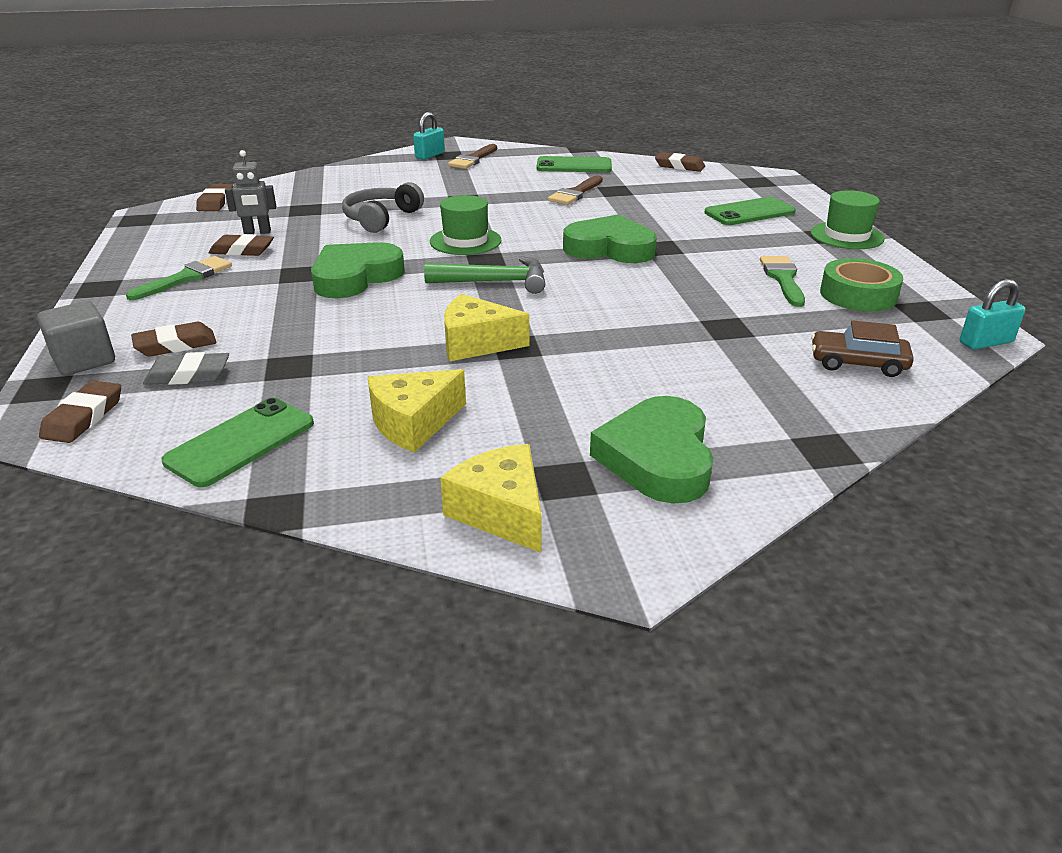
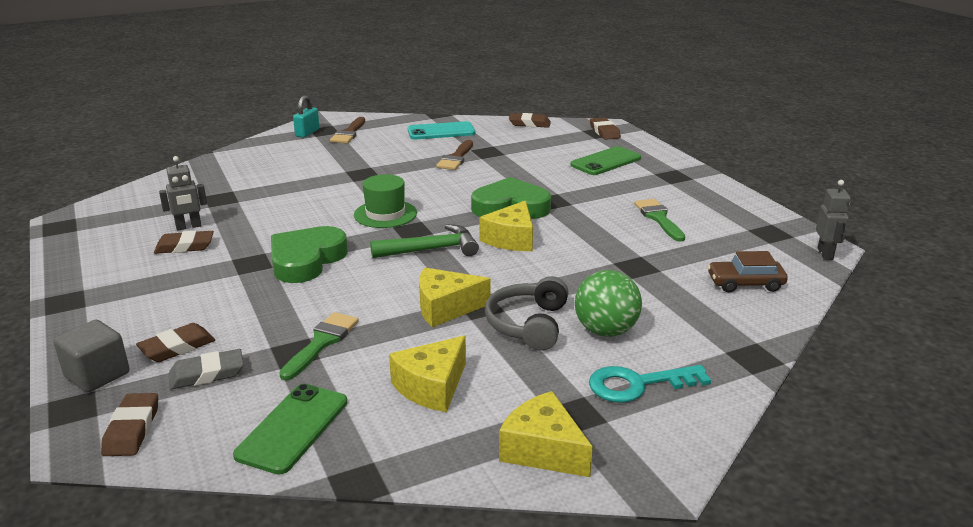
camera: 15 degrees left, 5 degrees down
green brush [126,256,232,300] -> green brush moved to [279,312,359,381]
brown eraser [196,184,233,211] -> brown eraser moved to [590,117,621,140]
grey headphones [342,182,424,233] -> grey headphones moved to [485,276,568,351]
green phone [536,156,612,172] -> turquoise phone [408,121,475,139]
green heart [590,396,713,504] -> turquoise key [589,365,711,403]
green hat [811,190,884,249] -> none
green tape [820,258,903,312] -> none
turquoise padlock [960,279,1026,350] -> grey robot [816,180,851,260]
none -> yellow cheese [480,201,533,251]
none -> green ball [575,270,642,337]

